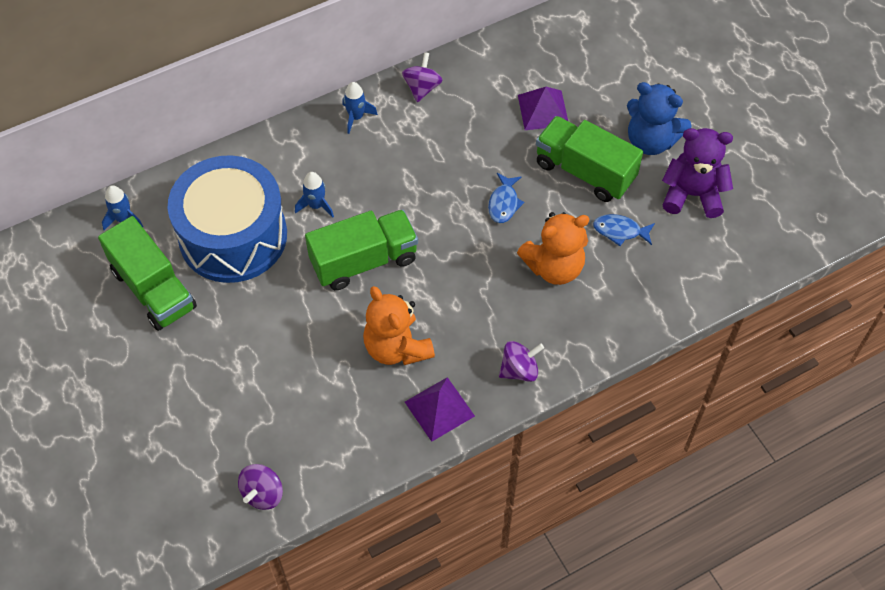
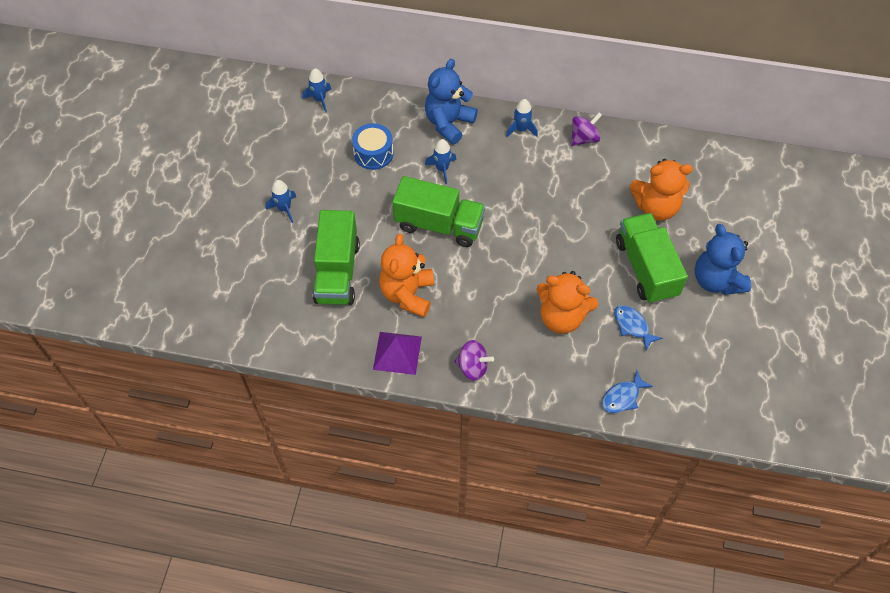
camera: 40 degrees right, 0 degrees up
green truck [98,216,197,331] -> green truck moved to [313,210,360,305]
blue drum [168,155,287,283] -> blue drum [352,123,394,170], size x0.46
purple spinning top [238,464,283,510] -> none
blue fish [488,173,524,223] -> blue fish moved to [602,370,653,413]
purple pyramid [518,87,568,130] -> orange teddy bear [630,159,693,221]
purple teddy bear [662,128,733,218] -> none
none -> blue rocket [266,180,296,223]
none -> blue teddy bear [425,59,478,144]

